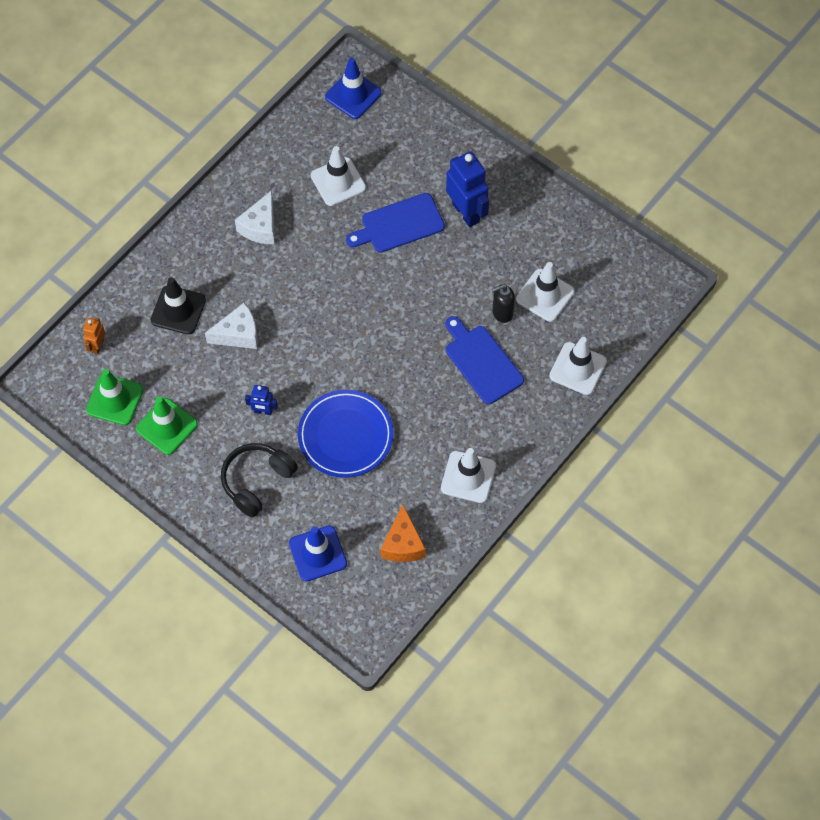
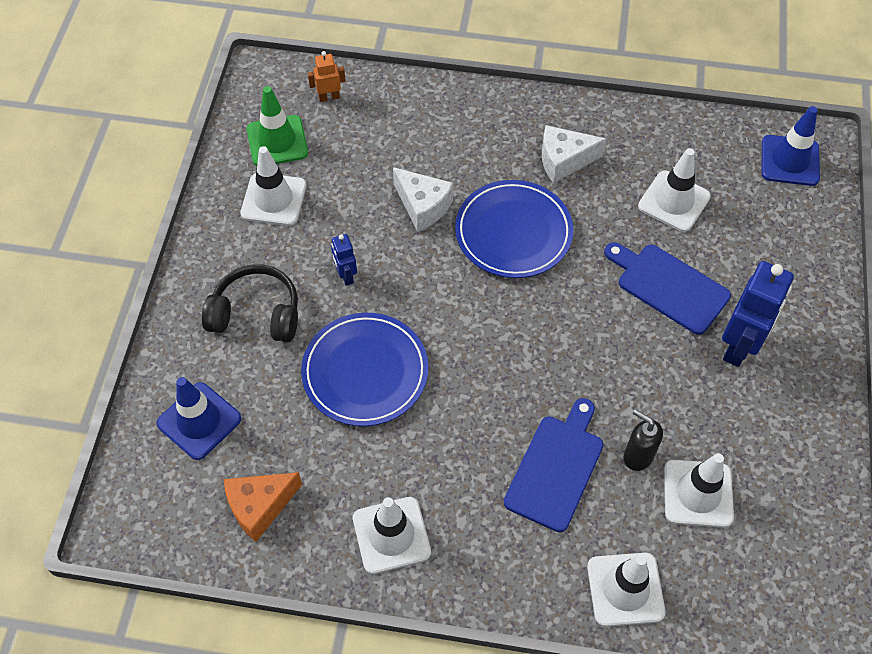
camera: 60 degrees right, 5 degrees down
green traffic cone [136,396,198,455] -> white traffic cone [240,146,307,226]
black traffic cone [151,277,206,334] -> none
none -> blue plate [455,180,573,278]

